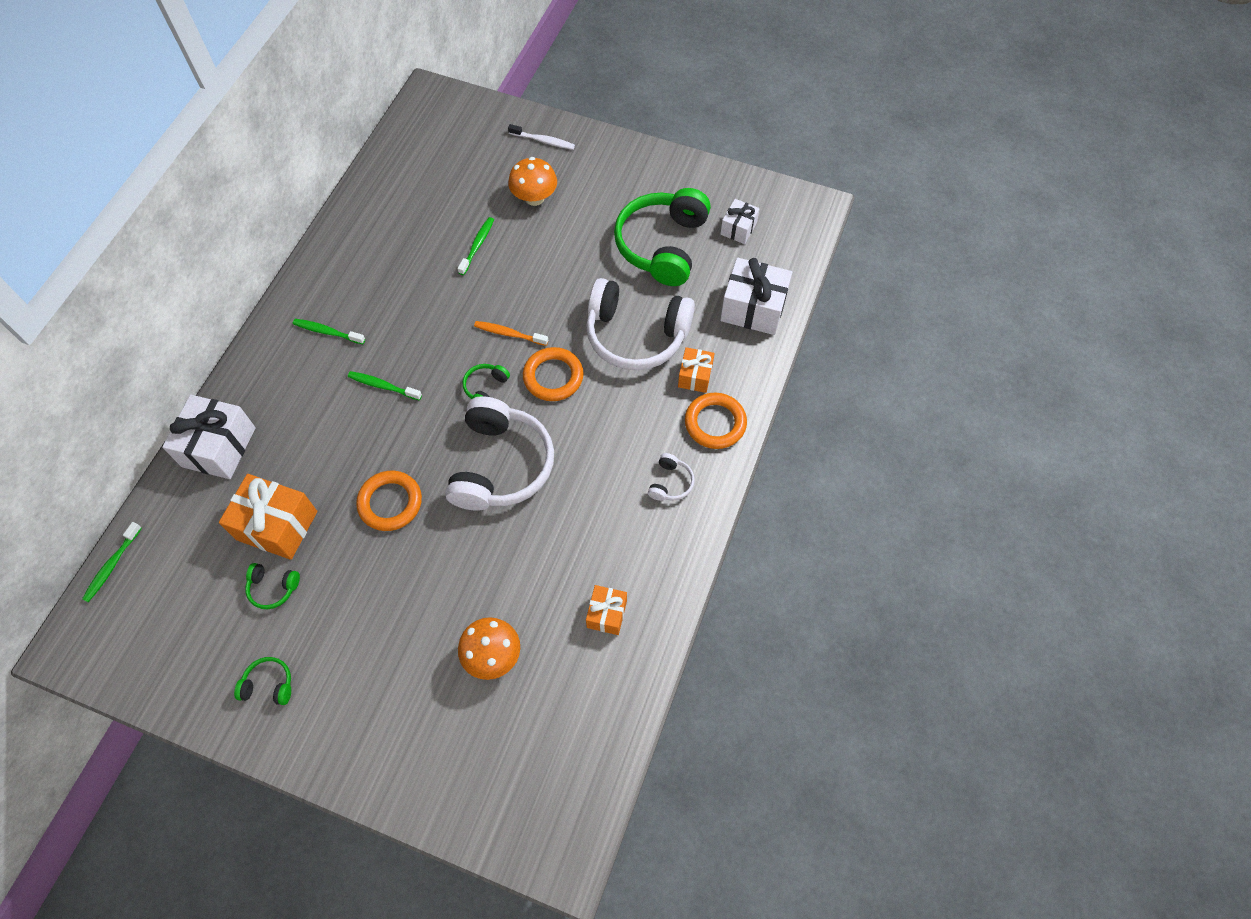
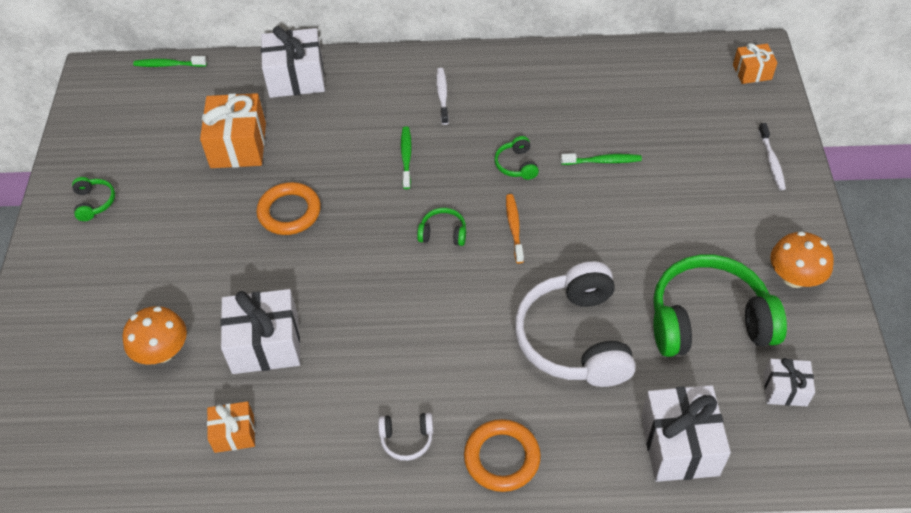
camera: 70 degrees right, 10 degrees down
green headphones [245,563,300,609] -> green headphones moved to [494,136,539,180]
green toothbrush [293,319,365,344] -> white toothbrush [436,68,449,125]
white headphones [445,396,554,510] -> none
orange mushroom [508,157,557,206] -> orange mushroom moved to [770,231,834,288]
orange ring [523,347,584,401] -> none
orange gift [678,347,714,393] -> orange gift moved to [733,43,777,84]
none -> white gift [220,289,300,374]

